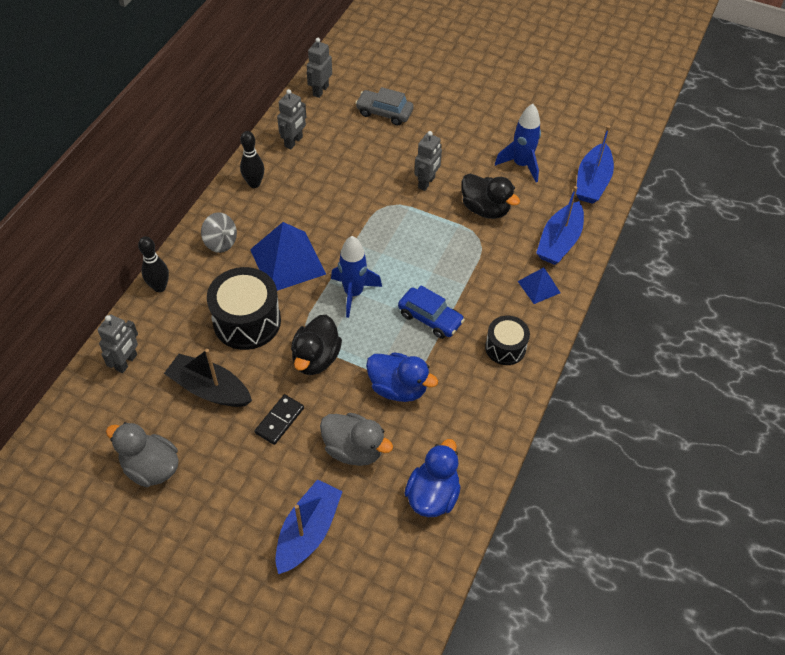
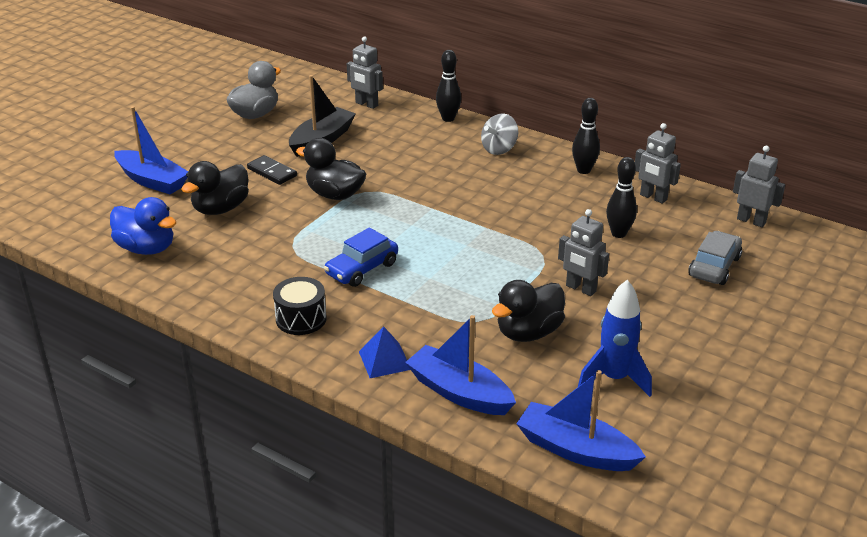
camera: 100 degrees right, 20 degrees down
black drum [207,267,281,350] -> none
blue pyramid [250,222,326,291] -> none
grey duck [320,413,393,466] -> black duck [181,161,249,215]
blue rocket [331,236,382,318] -> none
blue duck [366,352,438,402] -> none
none -> black bowling pin [606,157,637,238]

